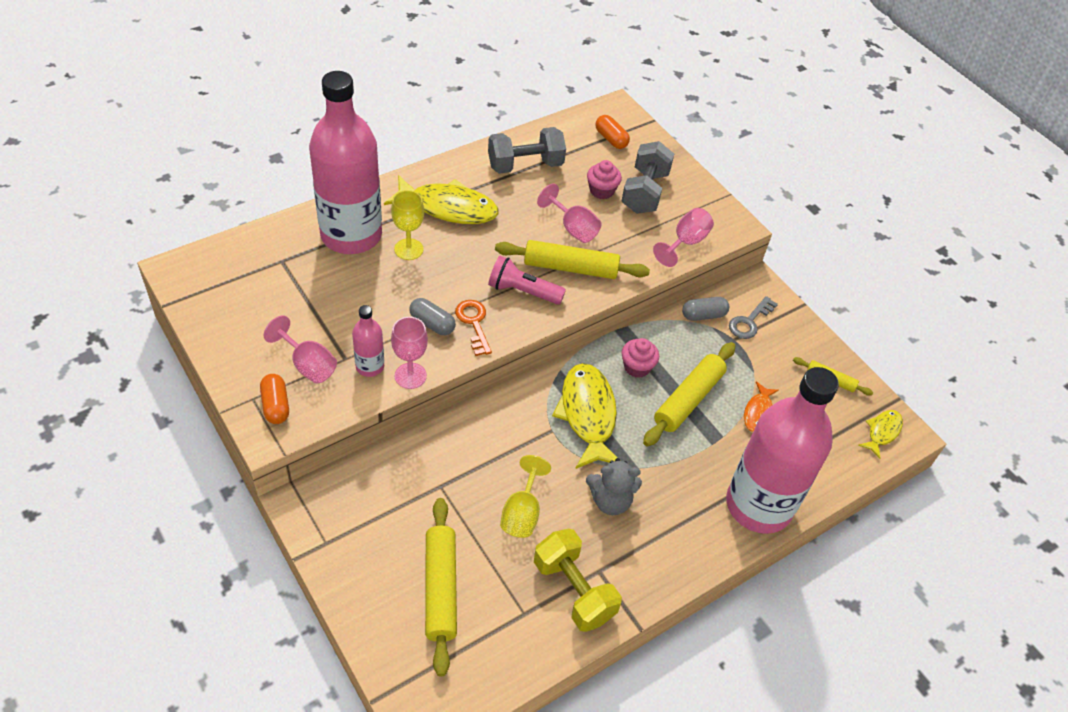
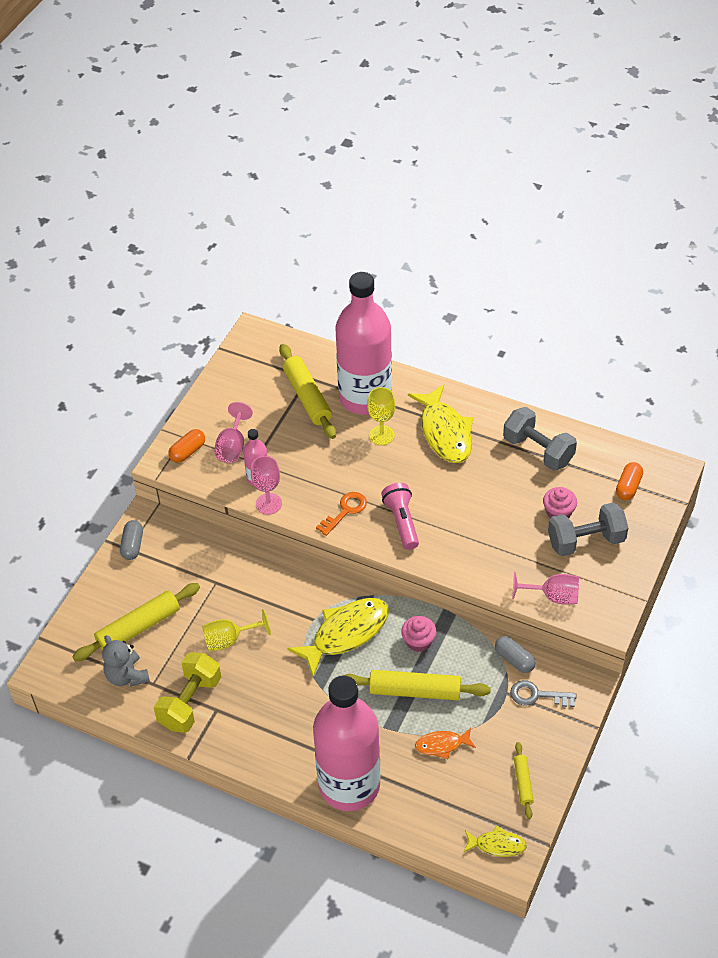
camera: 65 degrees right, 0 degrees up
grey capsule [409,298,456,335] -> grey capsule moved to [120,520,143,560]
yellow rolling pin [495,240,650,279] -> yellow rolling pin moved to [279,344,336,439]
pink goblet [537,184,602,243] -> none
grey teddy bear [586,458,642,515] -> grey teddy bear moved to [102,635,150,687]

